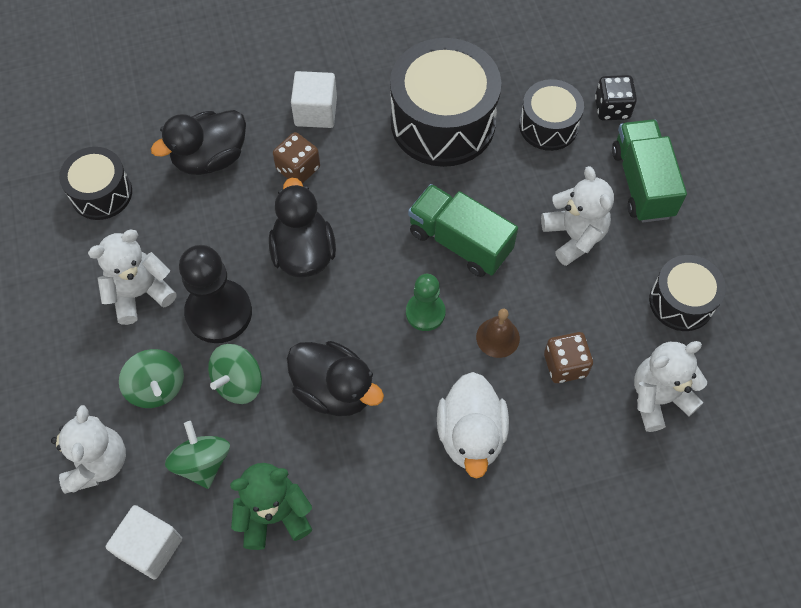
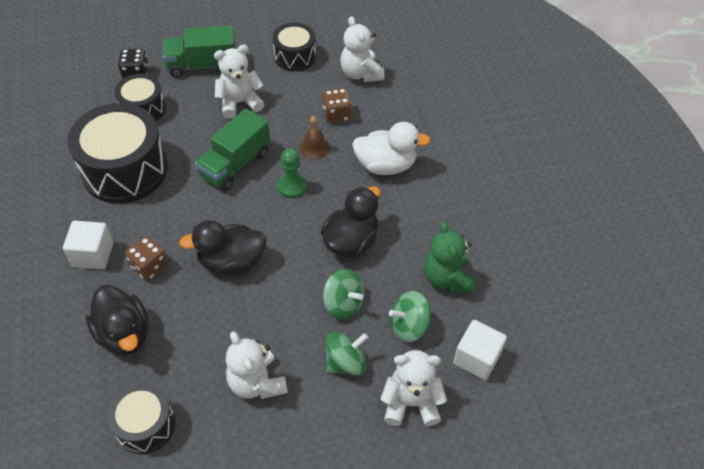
camera: 90 degrees left, 10 degrees down
black pawn [179,245,252,343] -> none

